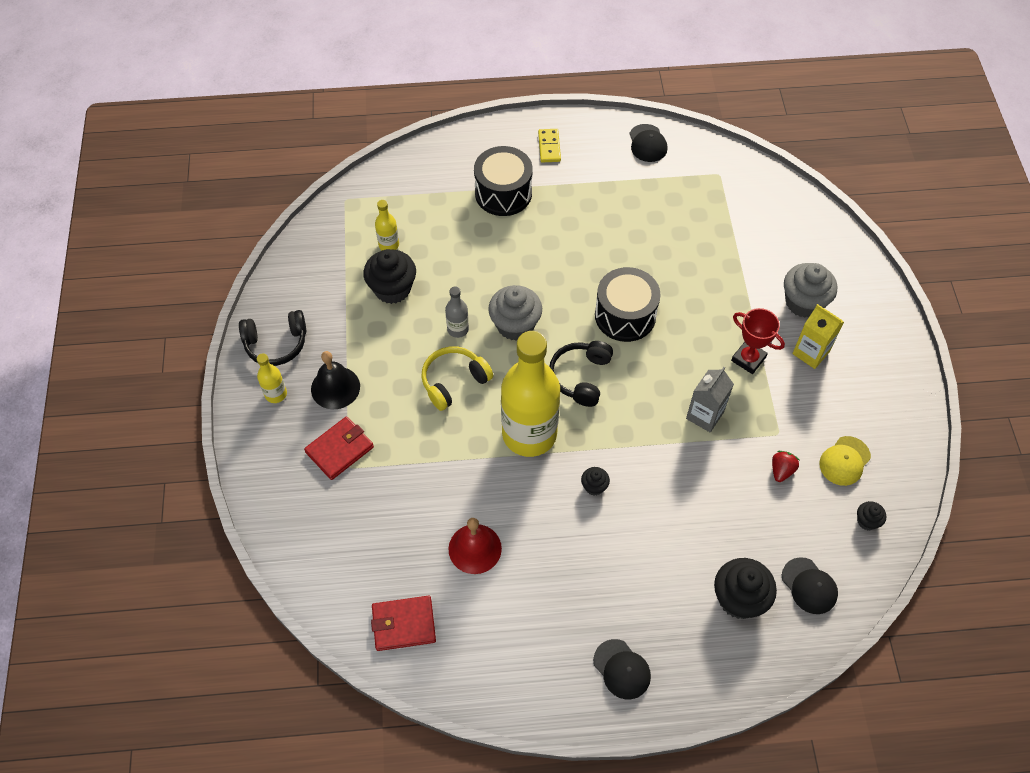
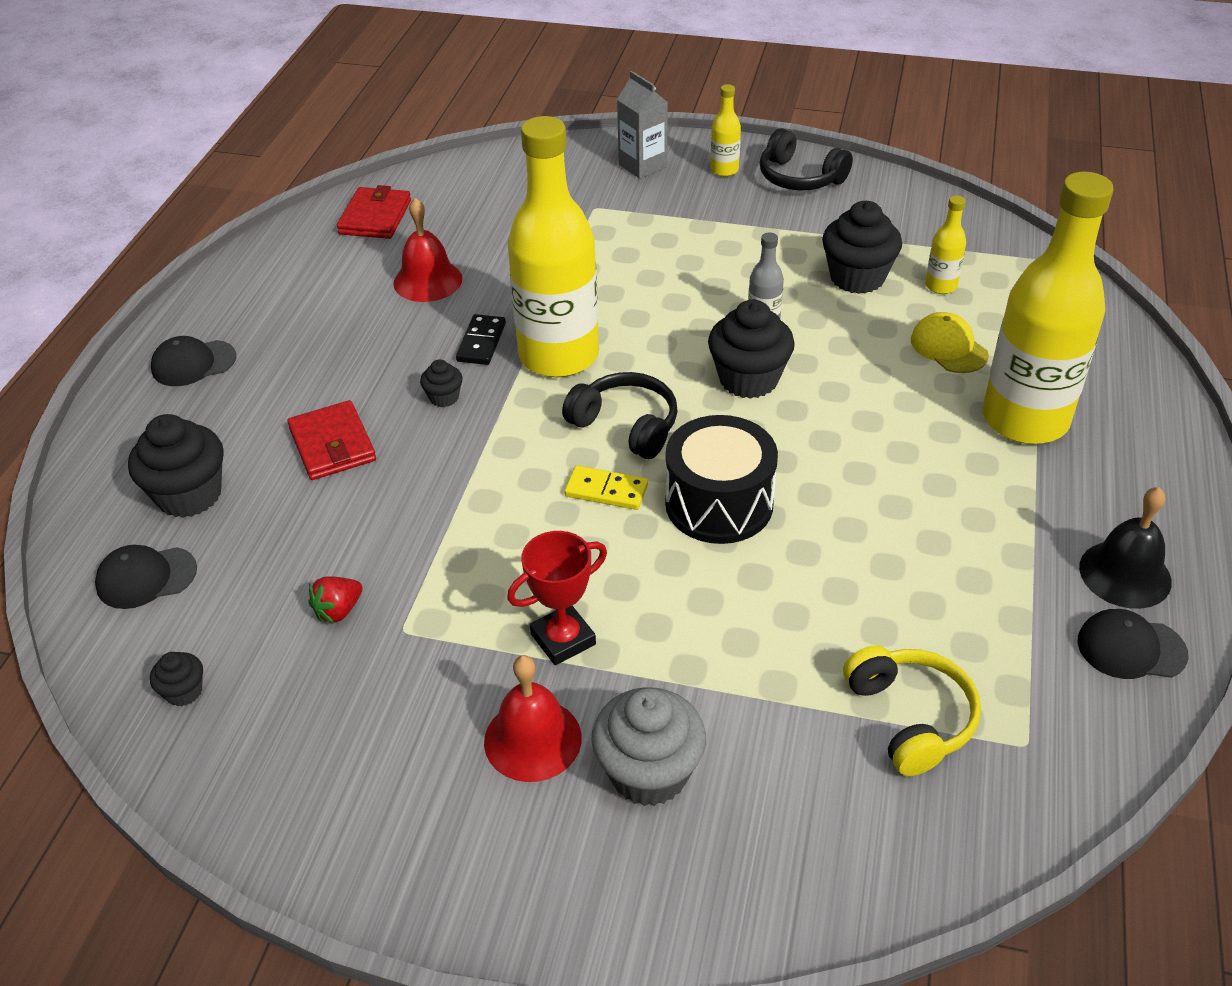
camera: 110 degrees right, 15 degrees down
black headphones [239,310,306,366] -> black headphones turned 60 degrees counterclockwise [760,128,853,190]
red wallet [304,416,374,480] -> red wallet moved to [287,400,376,480]
black bell [311,351,360,409] -> black bell moved to [1079,487,1172,609]
yellow headphones [421,346,493,411] -> yellow headphones moved to [843,645,981,776]
black drum [474,146,533,216] -> yellow bottle [983,172,1114,444]
grey cupcake [488,285,542,341] -> black cupcake [708,300,795,399]
yellow domino [538,129,561,162] -> yellow domino moved to [564,465,648,510]
grey carton [686,367,734,432] -> grey carton moved to [617,71,668,179]
red strawberry [772,451,799,482] -> red strawberry turned 90 degrees clockwise [308,576,363,624]
yellow carton [792,304,844,369] -> red bell [484,655,582,782]
yellow cap [819,436,871,486] -> yellow cap moved to [911,312,989,373]
none -> black domino [456,314,506,365]

